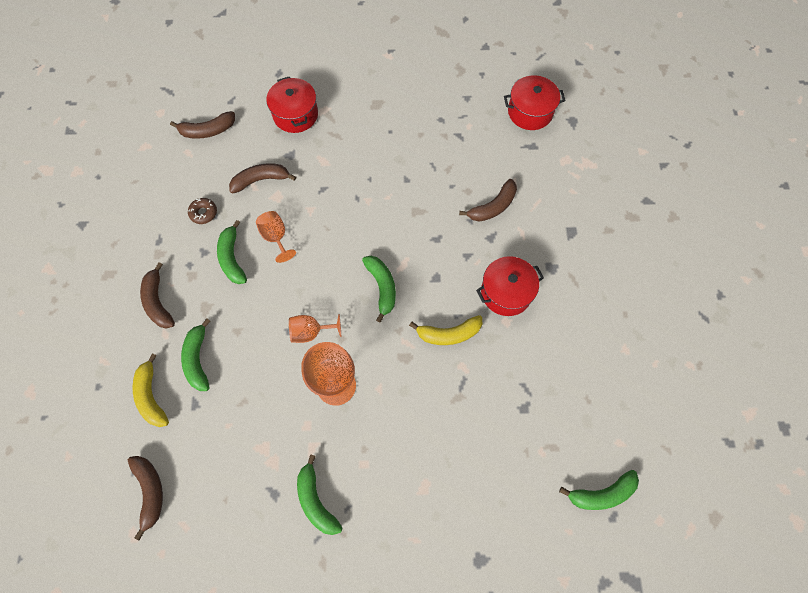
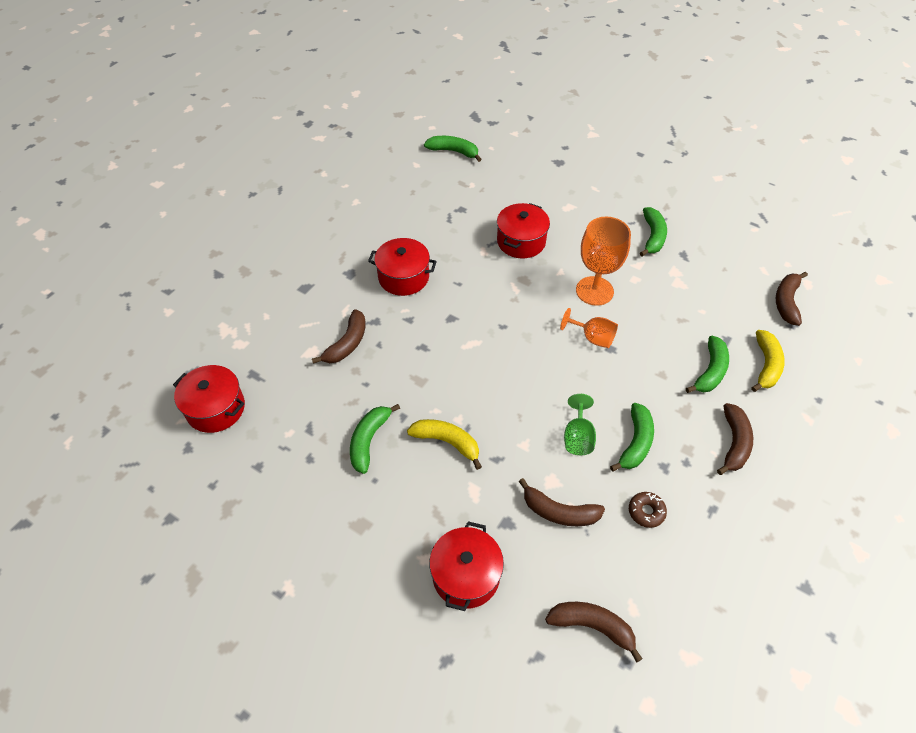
camera: 145 degrees left, 15 degrees down
orange goblet [256,211,296,263] -> green goblet [564,394,596,455]
green banana [362,256,396,323] -> green banana moved to [350,404,400,474]
yellow banana [409,315,482,345] -> yellow banana moved to [407,419,482,470]
brown banana [459,179,517,222] -> brown banana turned 120 degrees clockwise [312,309,366,364]
none -> red pot [497,203,550,258]

